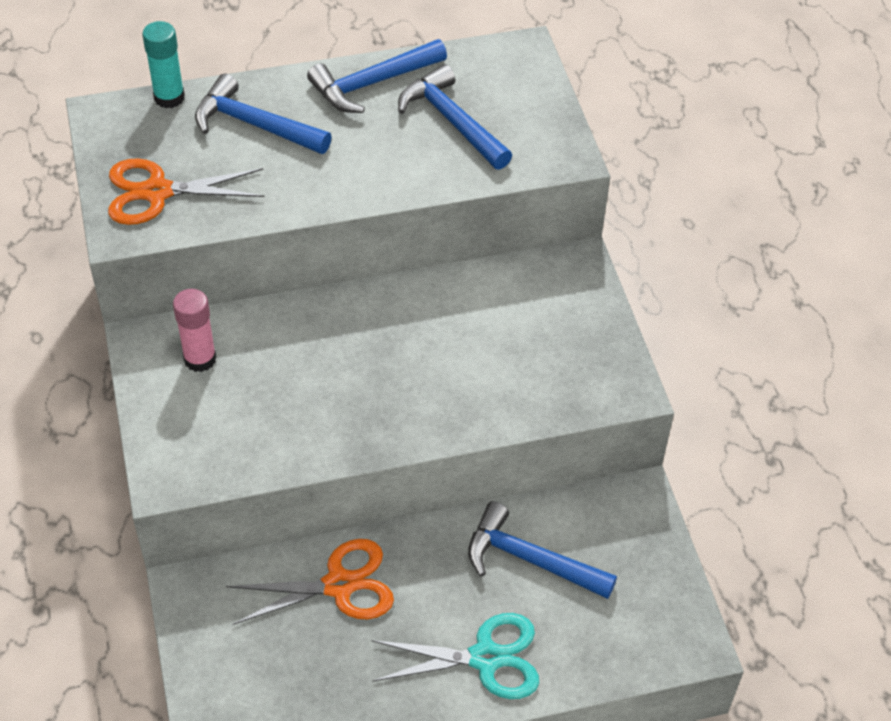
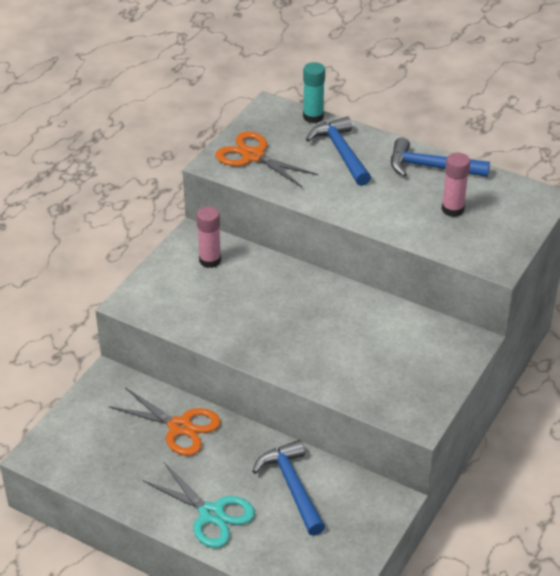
camera: 45 degrees right, 10 degrees down
blue hammer [398,64,512,170] -> pink glue stick [442,153,470,217]

